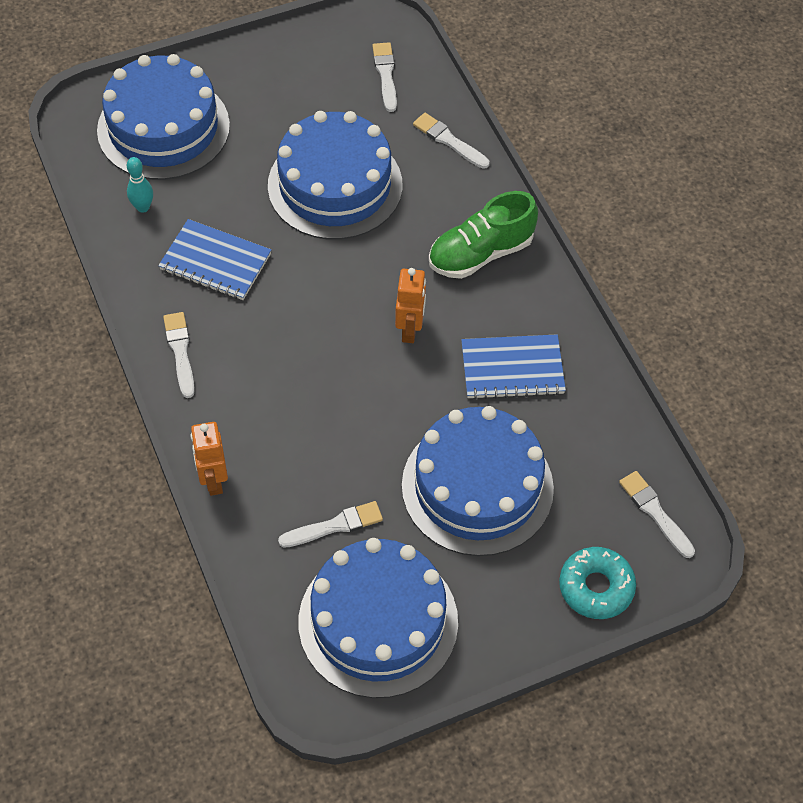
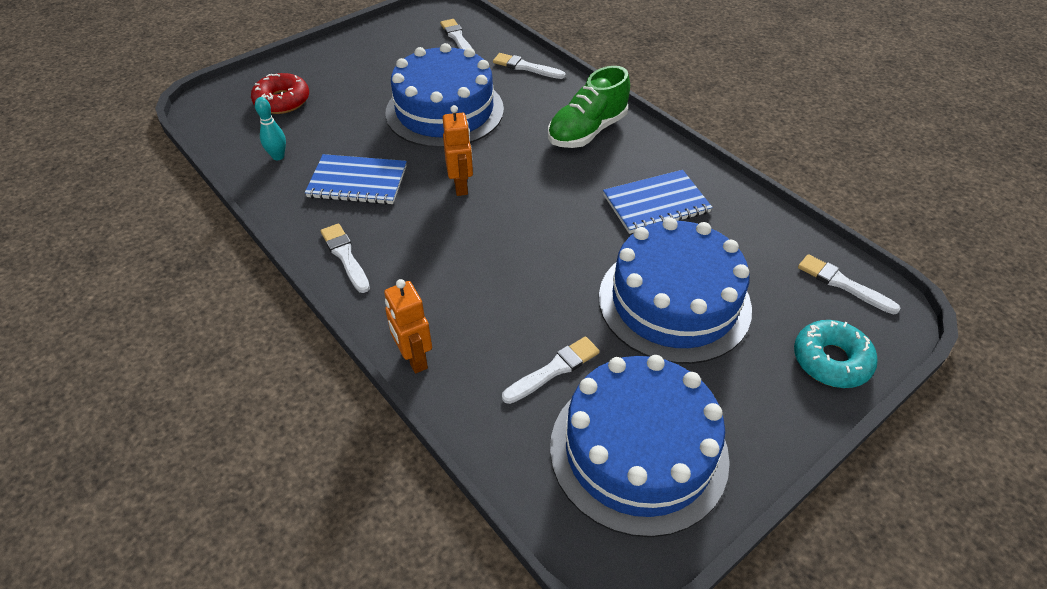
camera: 15 degrees left, 10 degrees down
blue cake [97,54,230,180] -> red donut [251,73,309,114]
orange robot [395,268,426,343] -> orange robot moved to [443,105,473,196]

